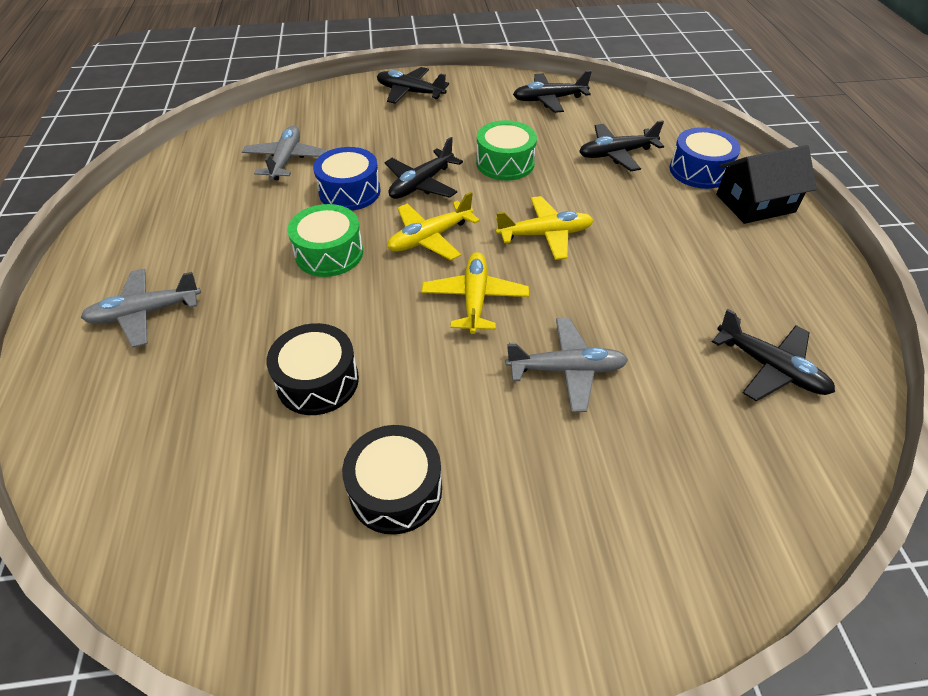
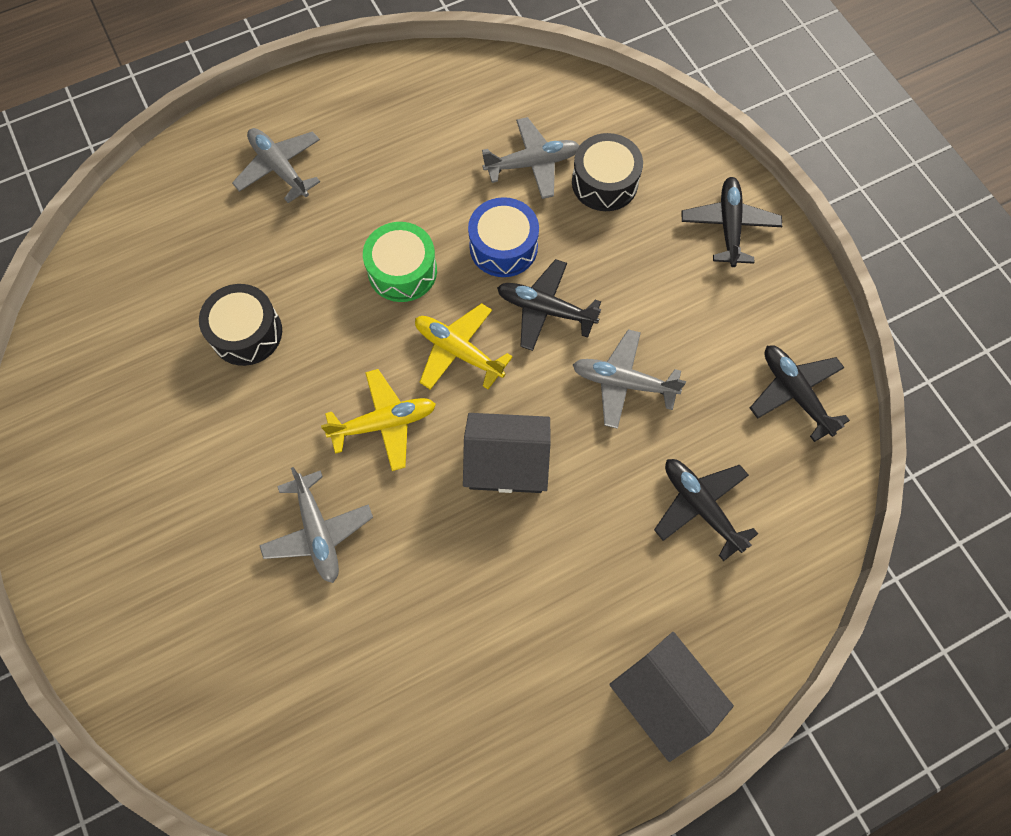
camera: 70 degrees right, 20 degrees up
black drum [342,425,442,535] -> black drum moved to [572,133,643,211]
green drum [476,120,537,181] -> grey plane [573,329,686,429]
yellow plane [496,196,593,260] -> black house [463,413,551,493]
blue drum [670,127,741,189] -> none
black plane [712,309,835,401] -> none

